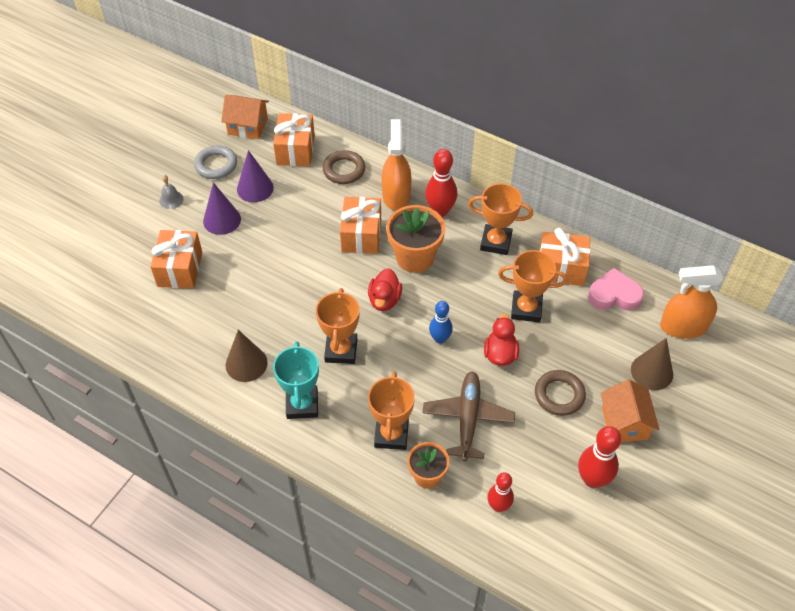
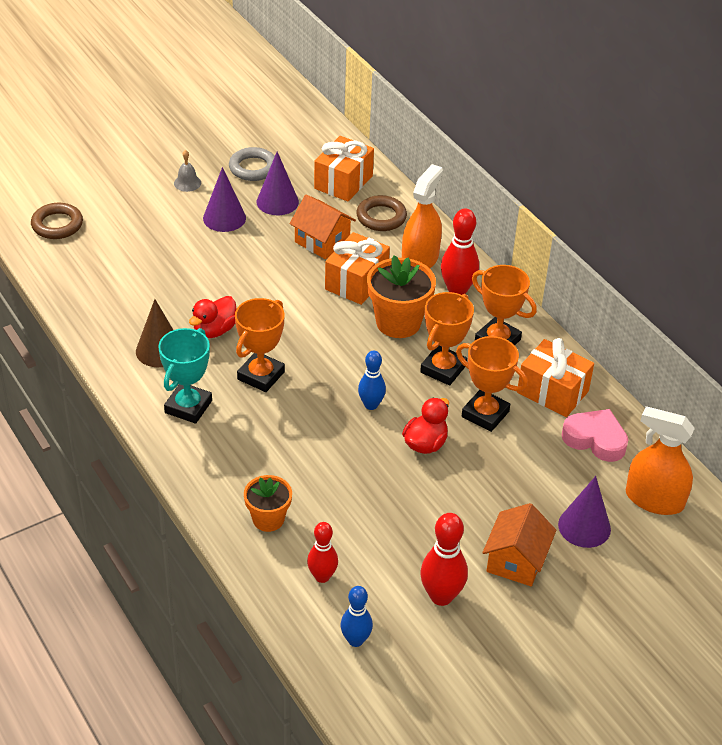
camera: 25 degrees right, 10 degrees down
orange gift [150,230,202,289] -> none
orange house [221,95,269,139] -> orange house moved to [290,195,356,259]
red duck [368,268,402,311] -> red duck moved to [189,296,237,338]
orange trophy [368,371,415,450] -> orange trophy moved to [420,292,474,386]
brown plane [422,371,515,462] -> none
brown ring [535,370,586,416] -> brown ring moved to [31,203,83,239]
brown cone [631,338,673,390] -> purple cone [558,476,611,548]
none -> blue bowling pin [341,586,373,647]

